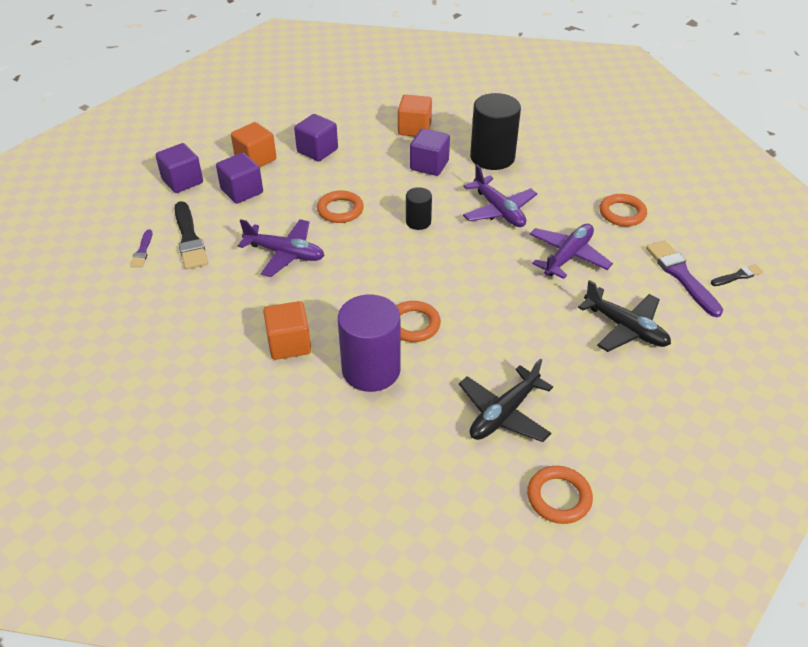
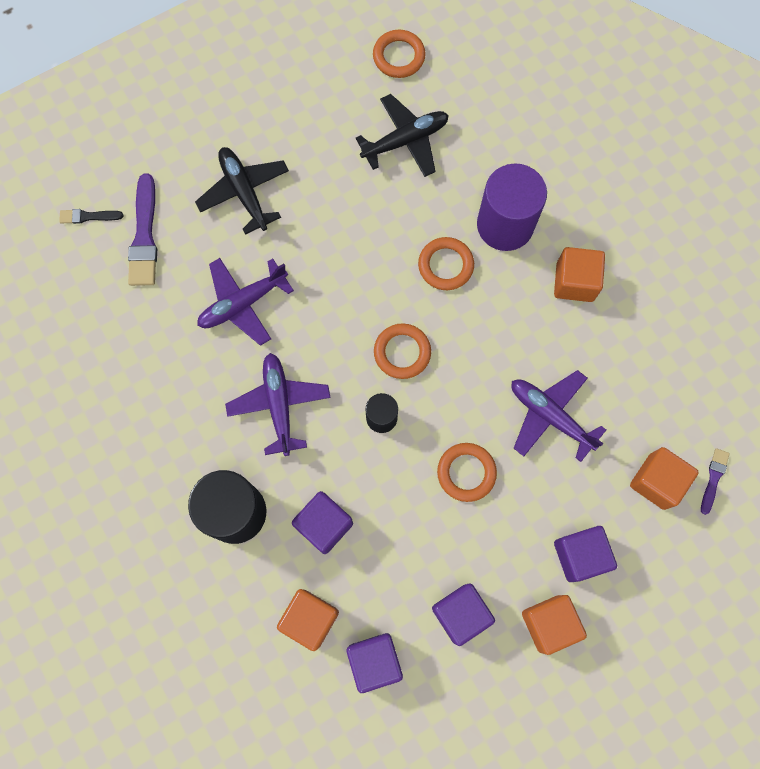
camera: 160 degrees left, 30 degrees up
purple cube [155,143,203,193] -> purple cube moved to [347,633,403,693]
black brush [174,201,208,270] -> orange cube [630,447,699,510]
orange ring [600,194,647,226] -> orange ring moved to [374,324,431,379]

